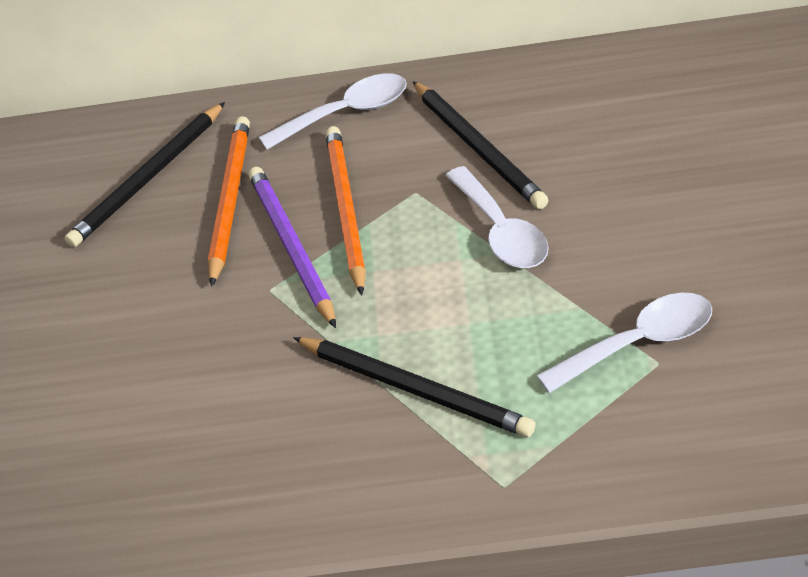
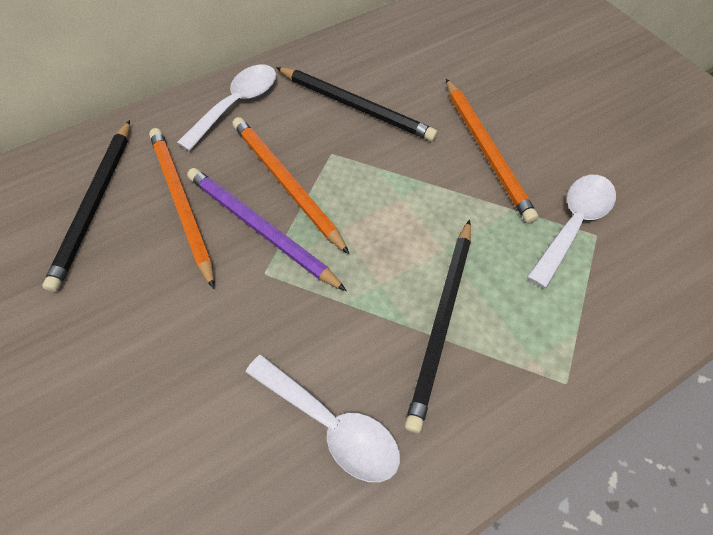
camera: 35 degrees left, 15 degrees up
black pencil [293,337,536,437] -> black pencil turned 105 degrees clockwise [405,219,471,433]
white spoon [445,166,549,268] -> white spoon moved to [245,354,400,482]
none -> orange pencil [446,79,539,224]

